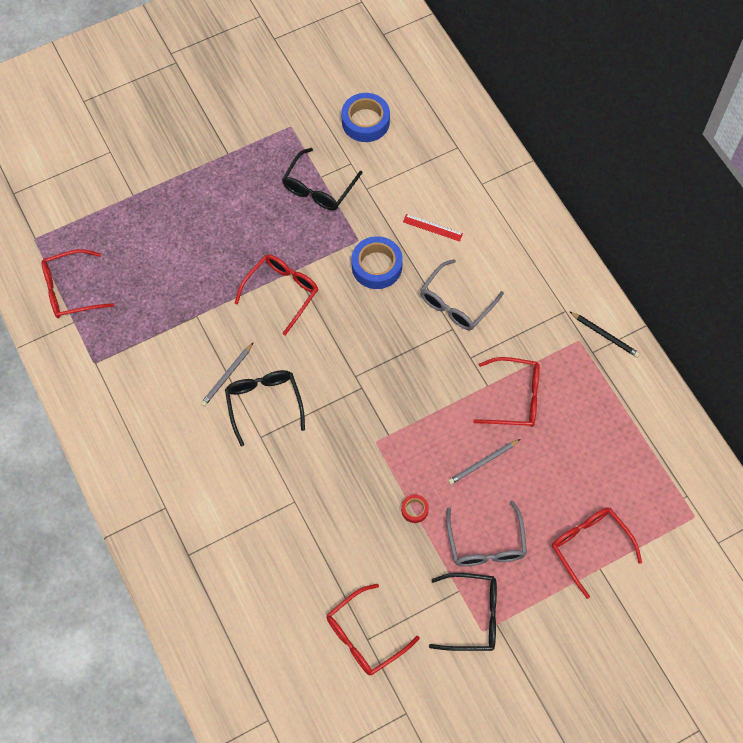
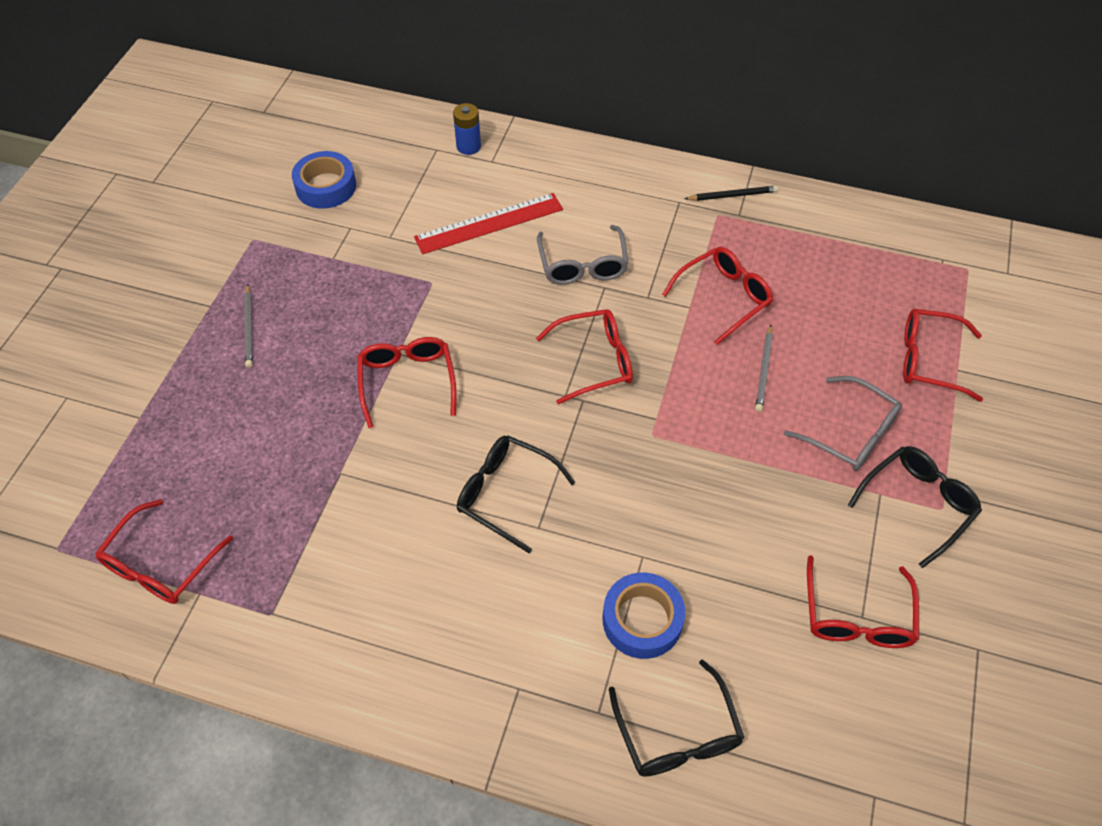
camera: 45 degrees left, 10 degrees down
grey pencil [201,342,254,407] -> grey pencil moved to [244,284,253,368]
black glasses [282,148,363,210] -> black glasses moved to [609,659,744,777]
blue tape [351,236,403,289] -> blue tape moved to [603,573,685,659]
red tape [401,495,429,523] -> none
red ruler [403,214,463,242] -> red ruler [414,193,563,254], size x2.00
none -> blue battery [453,103,481,155]
none -> red glasses [536,309,633,404]

